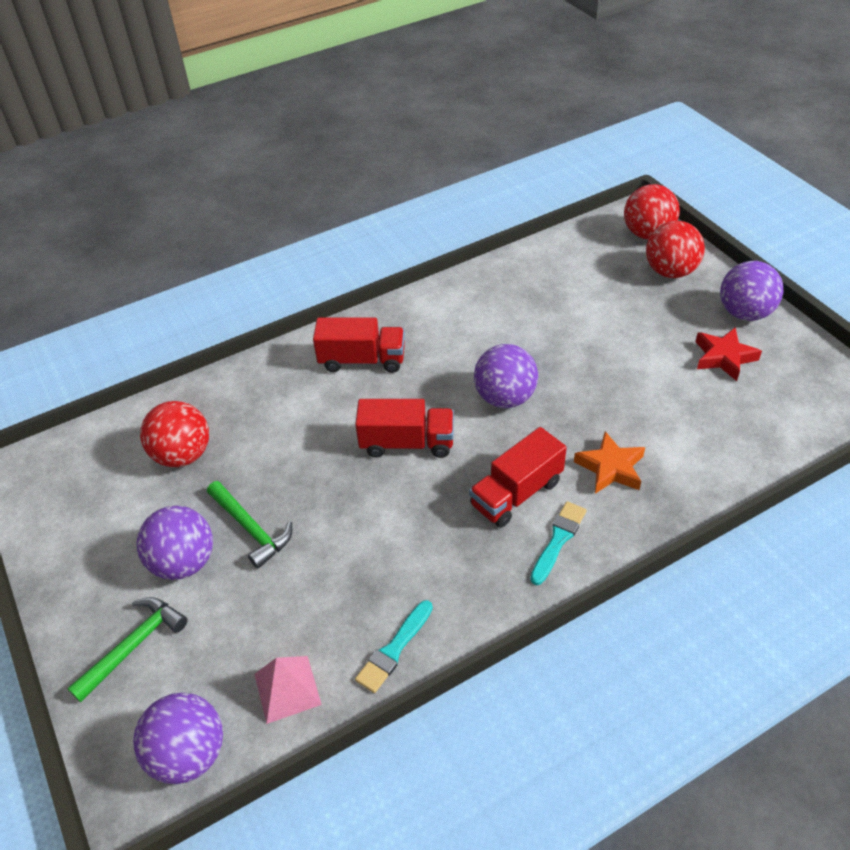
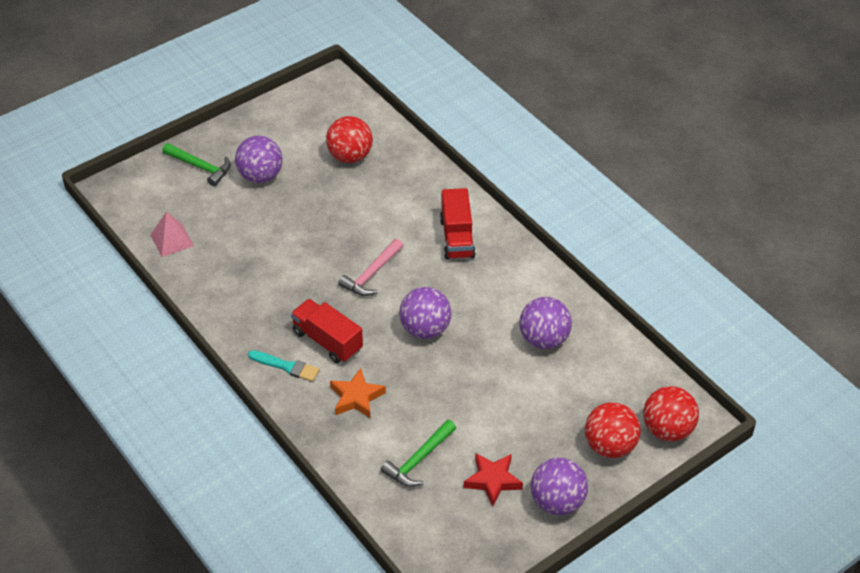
camera: 80 degrees right, 0 degrees up
purple ball [133,692,223,784] -> purple ball moved to [519,297,572,349]
green hammer [207,481,292,569] -> green hammer moved to [381,420,456,487]
red truck [355,399,454,458] -> pink hammer [338,239,403,296]
turquoise brush [355,600,433,693] -> none

